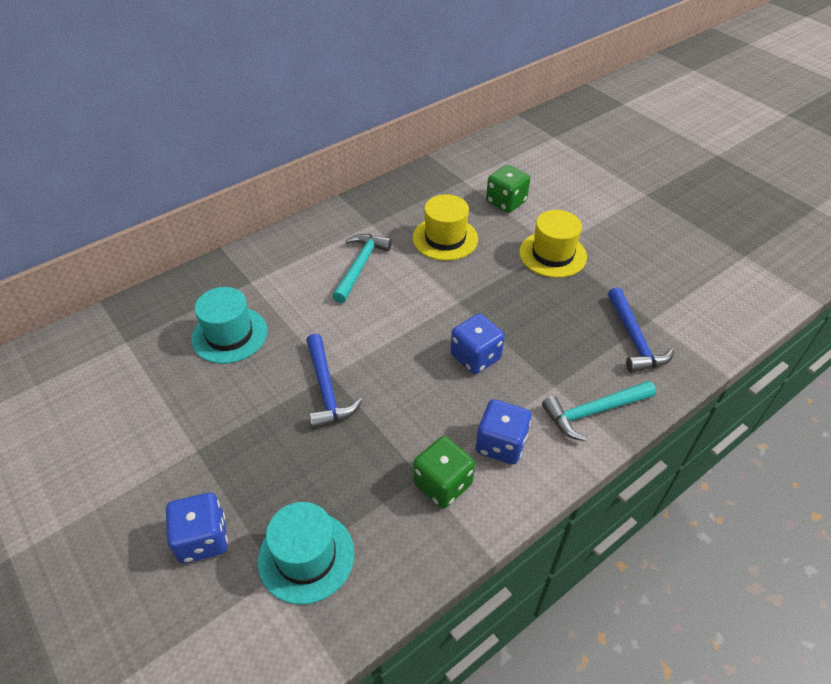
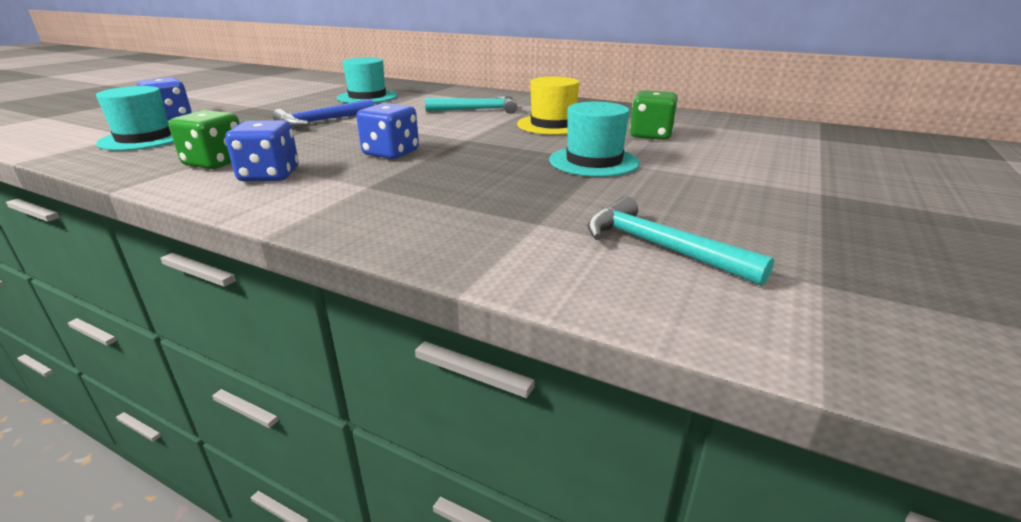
camera: 65 degrees right, 20 degrees down
yellow hat [519,210,587,278] -> turquoise hat [549,102,640,177]
turquoise hammer [542,381,656,441] -> turquoise hammer moved to [587,196,774,286]
blue hammer [608,287,674,373] -> none

